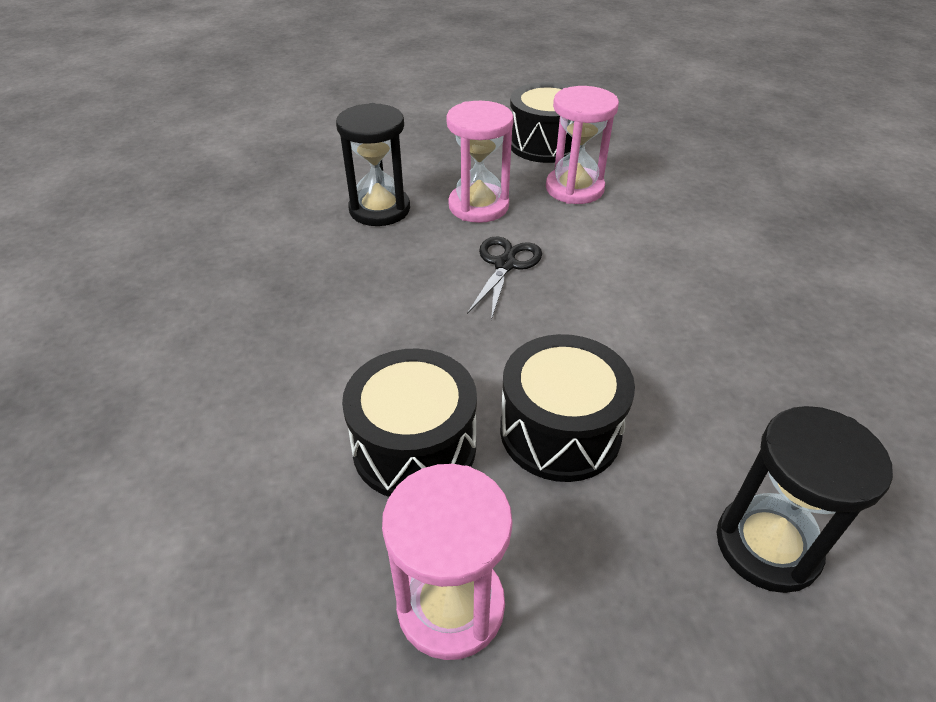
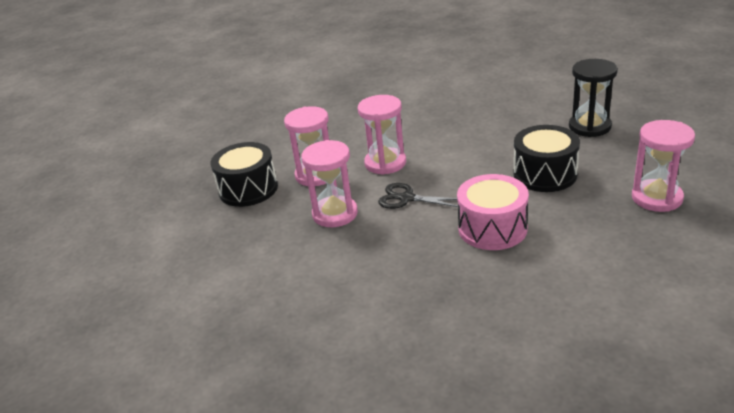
camera: 85 degrees left, 10 degrees down
black hourglass [336,103,410,226] -> none
black drum [342,349,477,497] -> none
none -> pink hourglass [358,95,406,175]
none -> pink drum [457,174,529,250]

